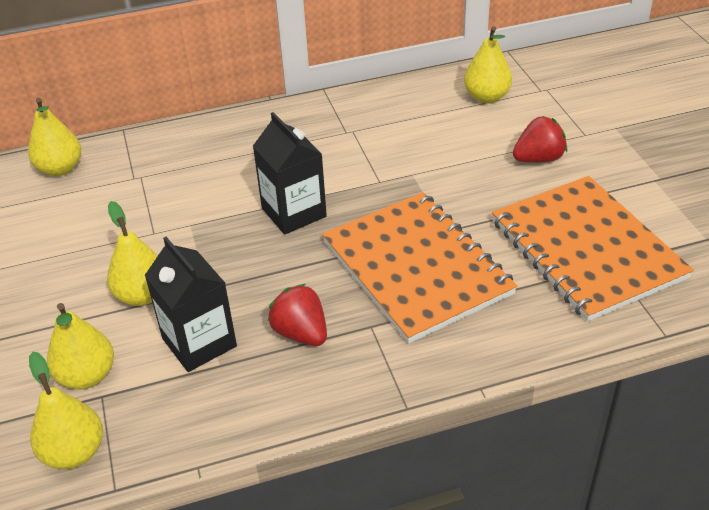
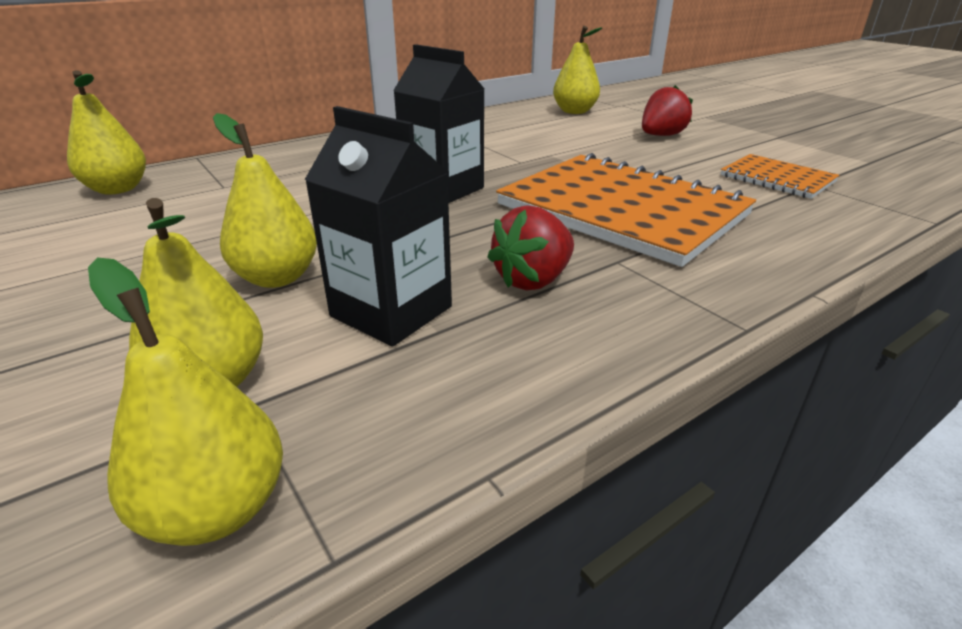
camera: 20 degrees left, 10 degrees down
red strawberry [268,284,327,346] -> red strawberry turned 75 degrees counterclockwise [487,206,574,290]
orange notebook [492,176,694,322] -> orange notebook [720,154,840,199], size x0.50

